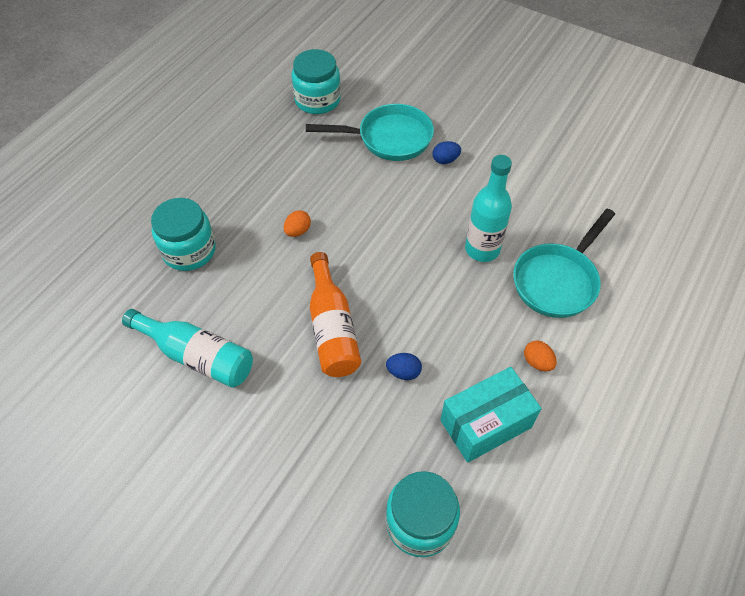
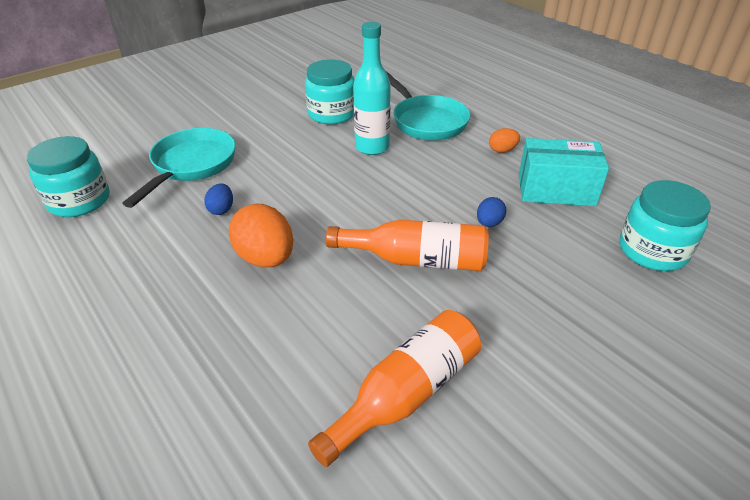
camera: 70 degrees left, 15 degrees down
turquoise bottle [122,309,253,388] -> orange bottle [308,310,481,467]
turquoise jar [151,198,216,271] -> turquoise jar moved to [305,59,355,124]
orange egg [284,210,311,237] -> orange egg [229,204,293,268], size x1.95
blue egg [432,141,461,164] -> blue egg moved to [204,183,233,215]
turquoise box [440,367,542,463] -> turquoise box turned 75 degrees counterclockwise [519,138,609,206]

